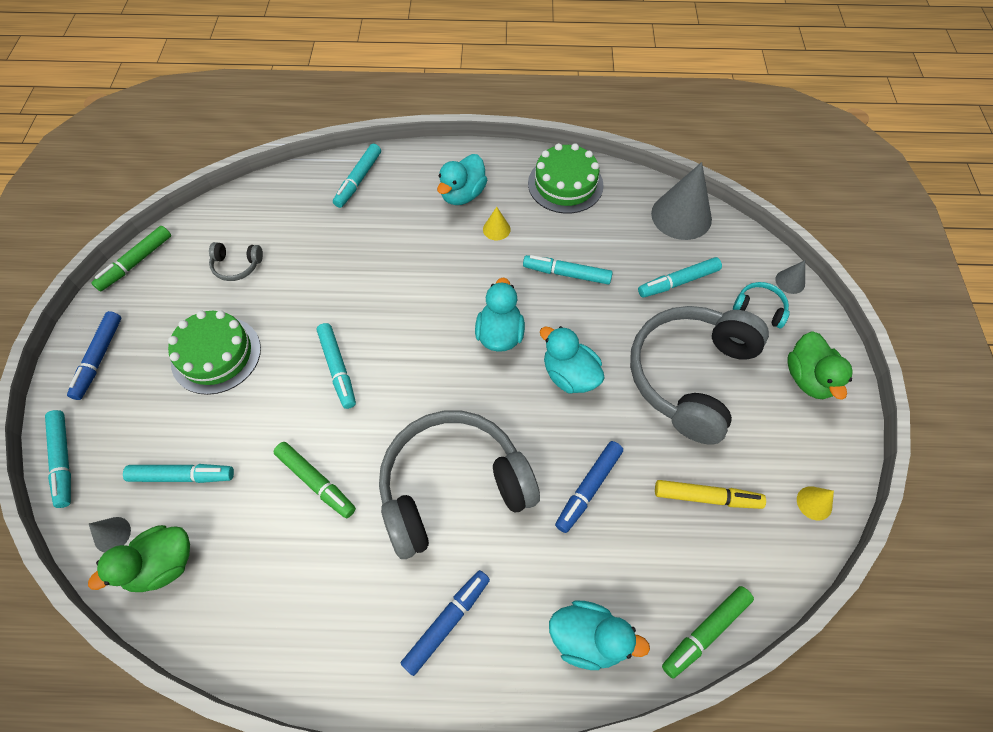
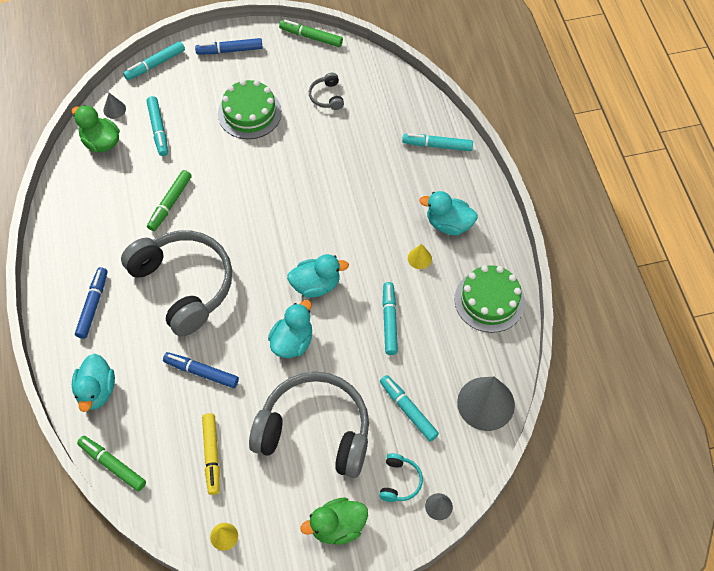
camera: 75 degrees right, 0 degrees up
turquoise marker [317,323,356,409] -> none
blue marker [401,570,490,676] -> blue marker turned 105 degrees counterclockwise [75,267,107,339]

